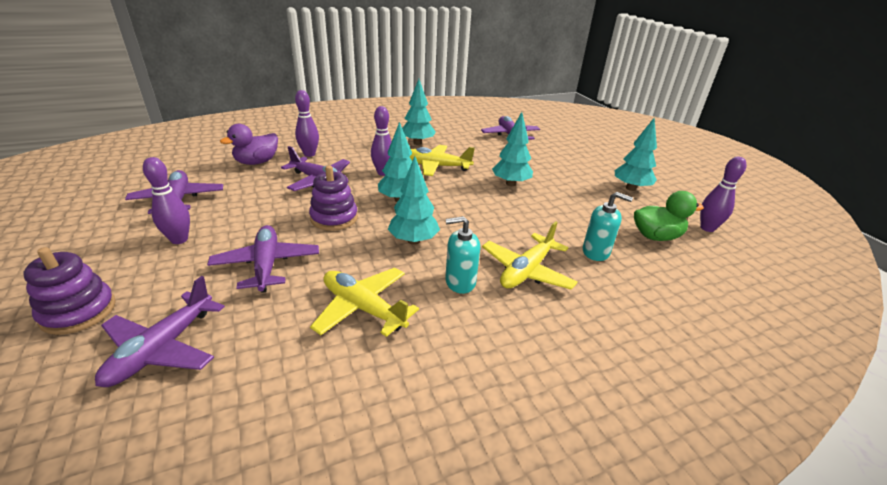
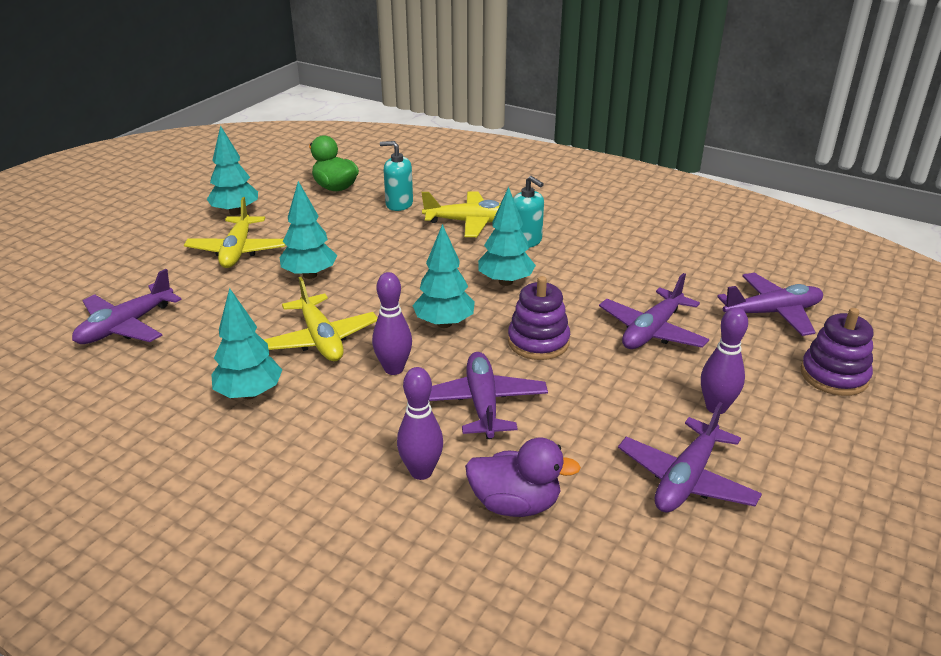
camera: 125 degrees left, 0 degrees up
yellow plane [310,267,419,337] -> yellow plane moved to [184,197,286,268]
turquoise soap dispenser [583,192,633,261] -> turquoise soap dispenser turned 60 degrees counterclockwise [380,141,413,211]
purple bowling pin [700,157,746,232] -> none

